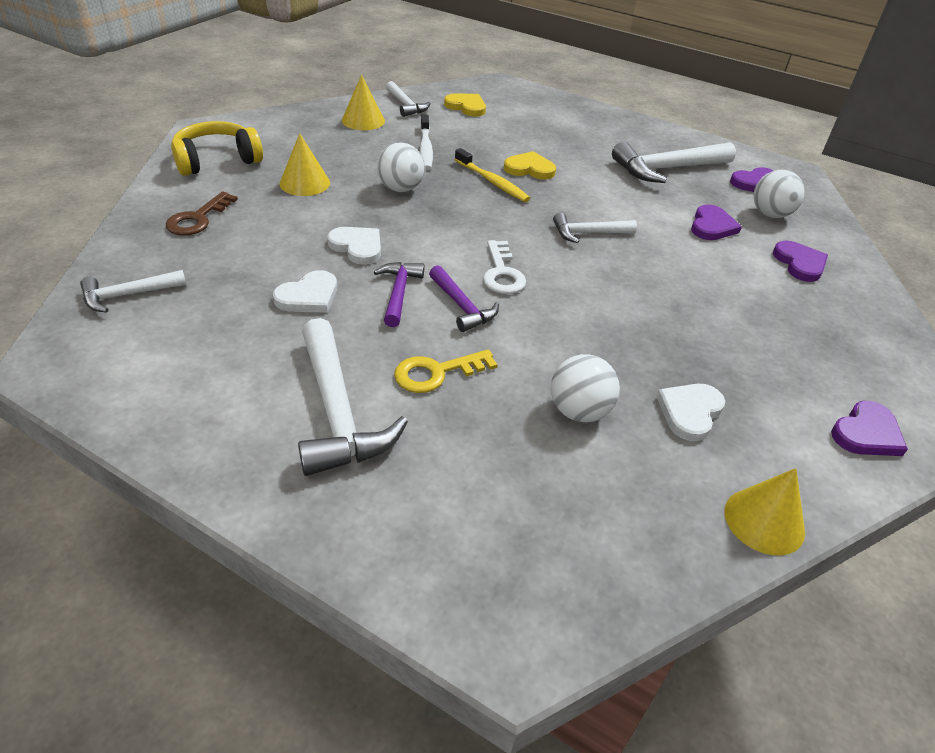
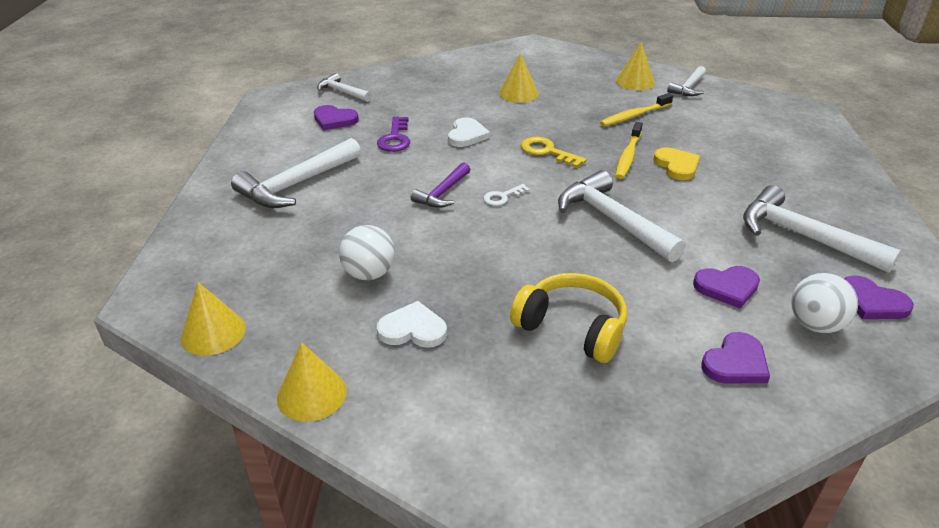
camera: 65 degrees right, 5 degrees down
brown key [166,192,238,236] -> none
yellow headphones [171,121,263,176] -> yellow headphones moved to [510,273,627,363]
white heart [273,270,337,313] -> purple key [377,116,410,152]
purple hammer [374,262,424,327] -> none
white ball [377,142,425,192] -> none
yellow key [394,349,498,393] -> yellow key moved to [521,137,587,168]
white toothbrush [420,115,433,170] -> yellow toothbrush [600,93,673,126]
yellow heart [444,93,486,117] -> none
white key [483,240,526,294] -> white key [483,184,530,206], size x0.65
white hammer [553,212,637,243] -> white hammer [558,170,686,262], size x1.74
purple heart [831,401,908,456] -> purple heart moved to [314,105,359,130]
none -> yellow cone [181,282,246,356]

